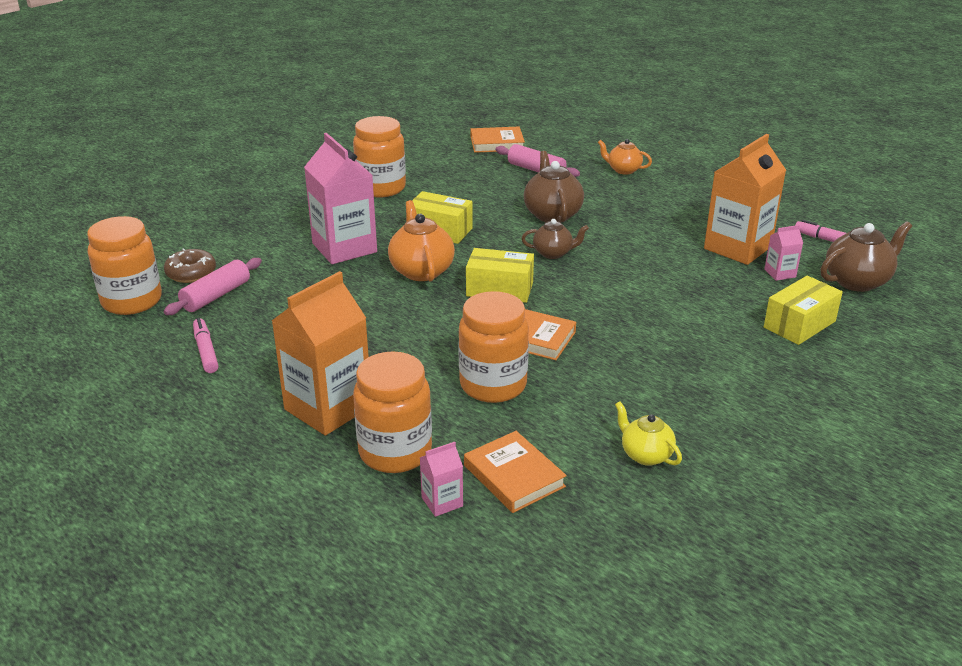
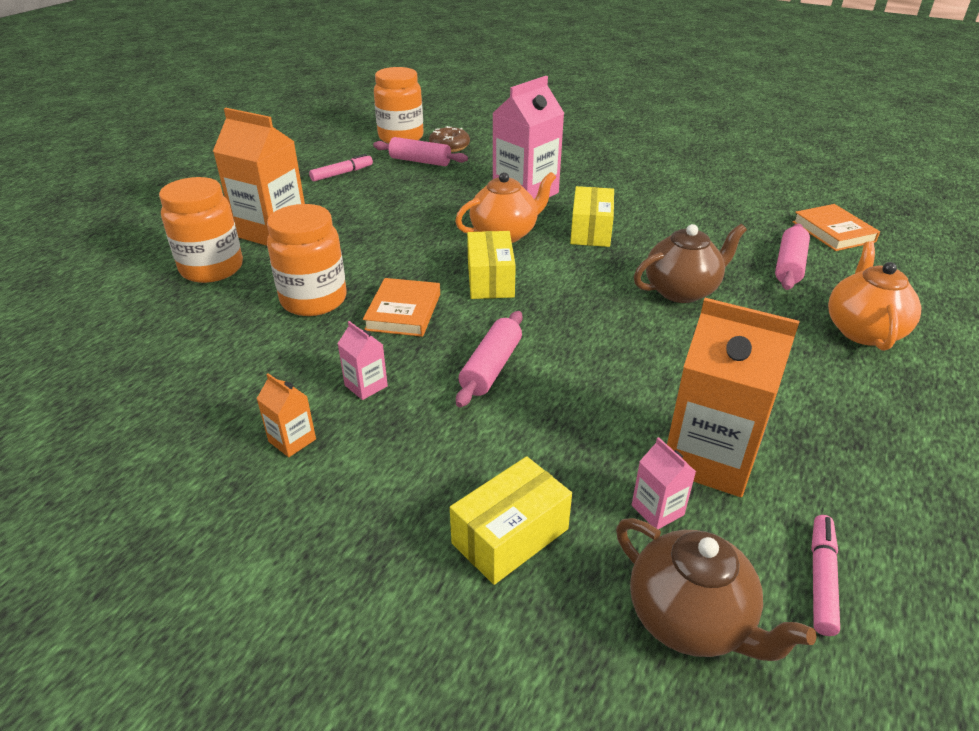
camera: 75 degrees right, 5 degrees up
orange jar [353,116,406,197] -> none
pink carton [419,442,463,517] -> pink carton moved to [338,321,388,400]
orange book [464,431,567,513] -> none
brown teapot [521,219,589,259] -> none
orange teapot [598,139,652,175] -> orange teapot [828,241,921,351], size x1.62
yellow teapot [615,401,682,466] -> none
yellow box [764,276,843,345] -> yellow box turned 75 degrees counterclockwise [450,456,572,585]
none -> orange carton [257,373,316,457]
none -> pink rolling pin [456,311,523,407]

